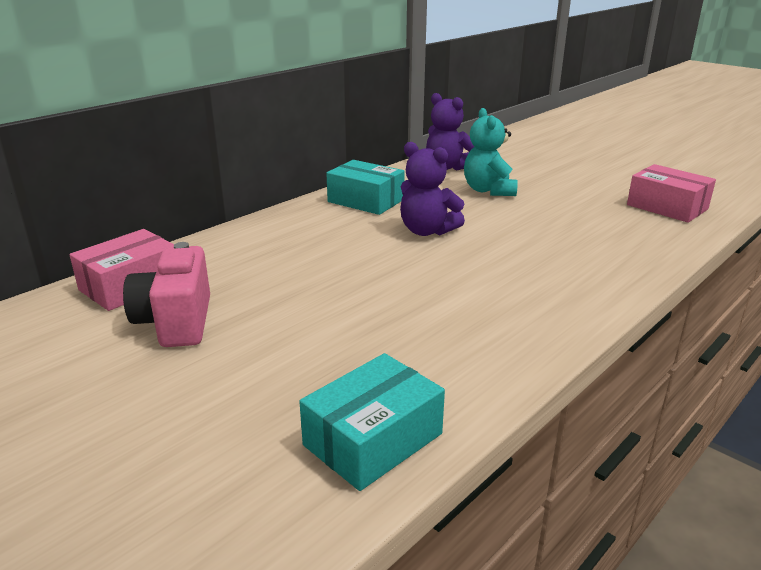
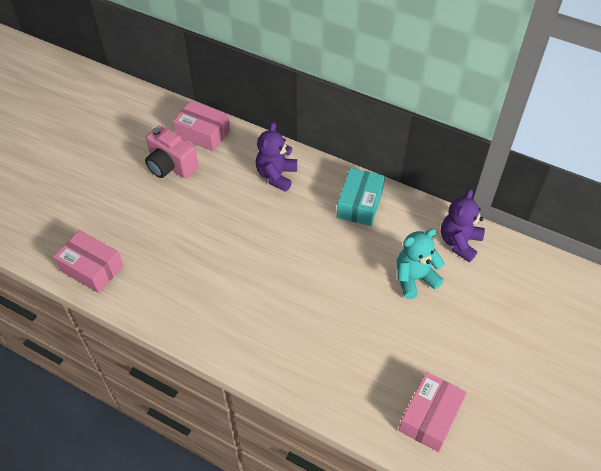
camera: 75 degrees right, 25 degrees up
pink camera [123,242,210,347] -> pink camera turned 120 degrees counterclockwise [145,126,199,178]
turquoise box [299,353,445,491] -> pink box [53,230,123,293]
purple teddy bear [400,142,465,236] -> purple teddy bear moved to [256,122,297,192]

